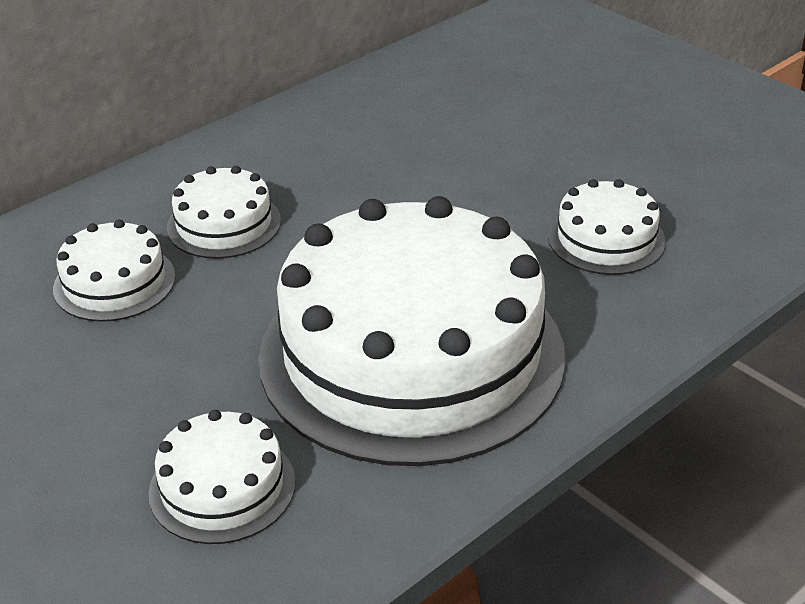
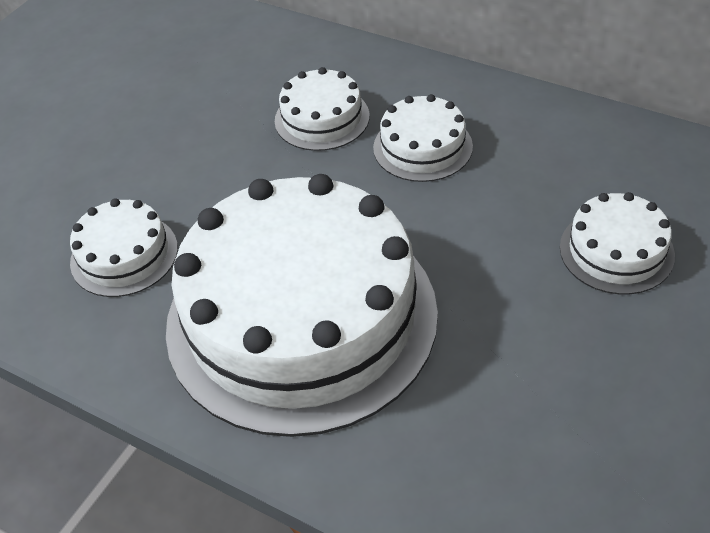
camera: 75 degrees right, 10 degrees up
white cake [548,179,666,275] -> white cake moved to [560,192,675,294]

